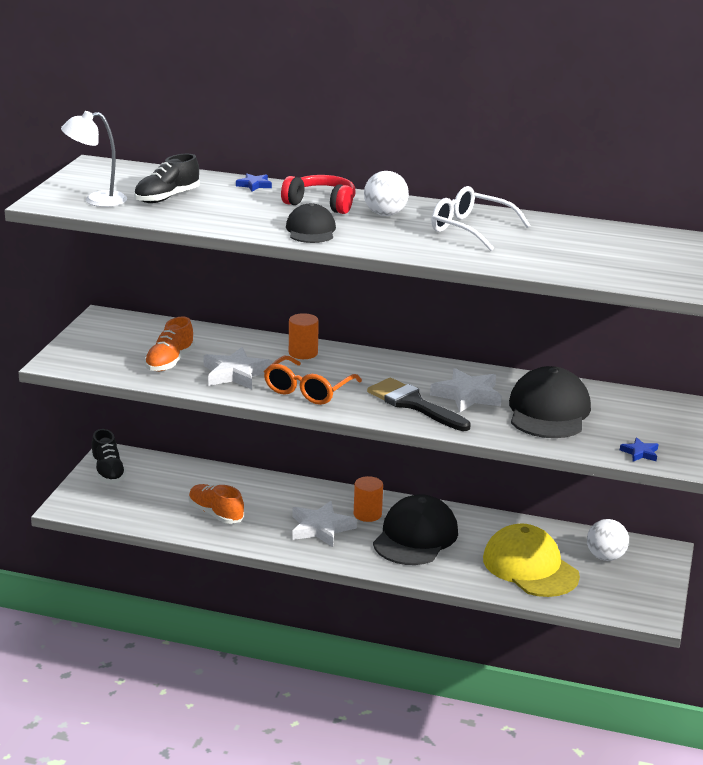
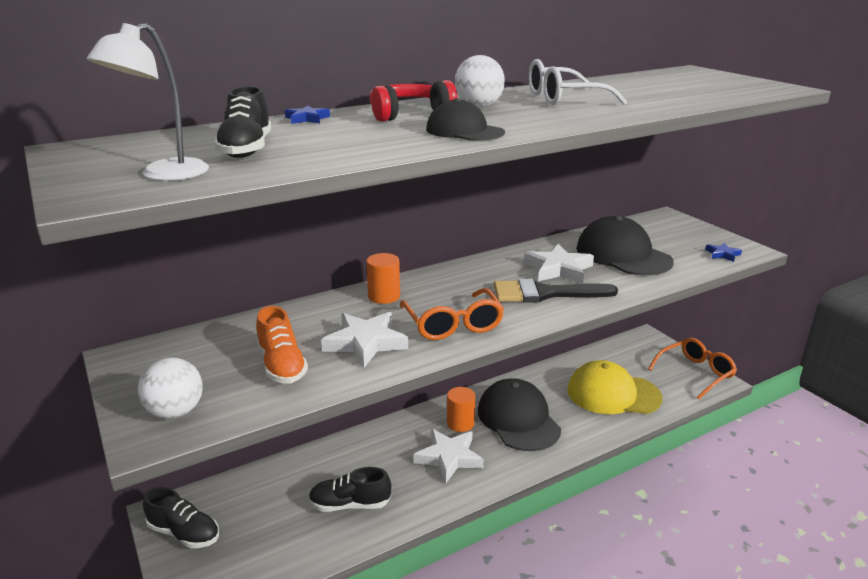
camera: 45 degrees left, 0 degrees up
orange shoe [188,484,244,524] -> black shoe [309,467,391,512]
white ball [587,519,629,561] -> white ball moved to [138,358,203,419]
none -> orange glasses [648,338,737,399]

